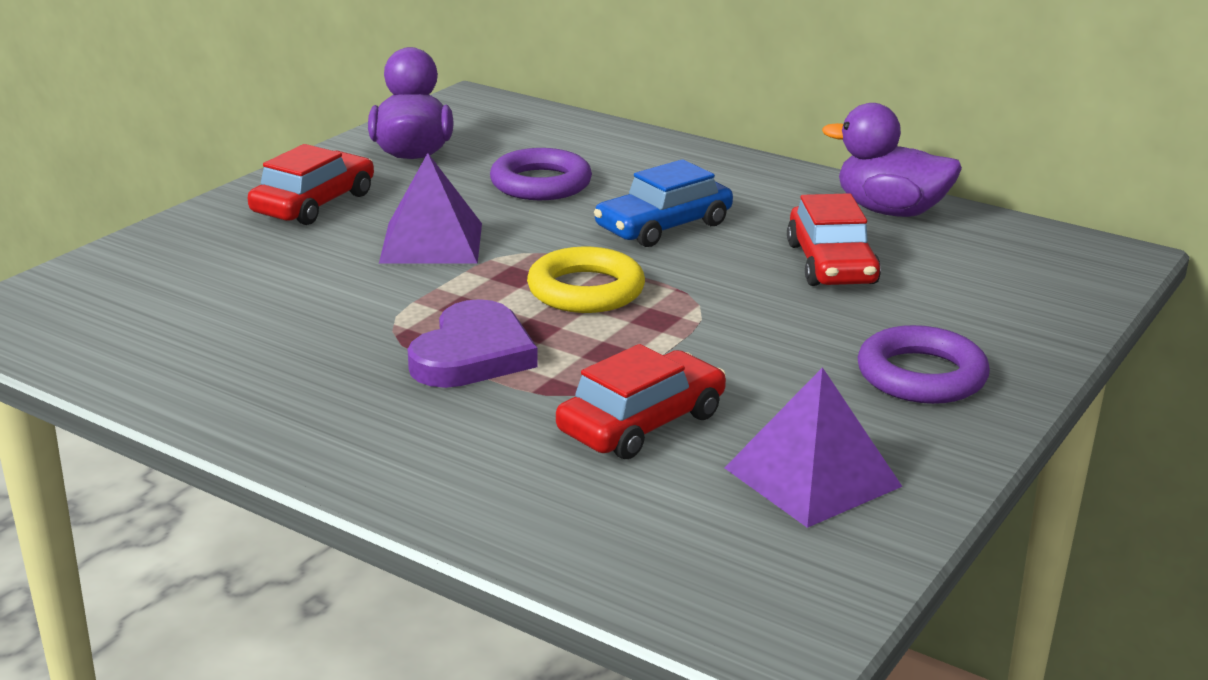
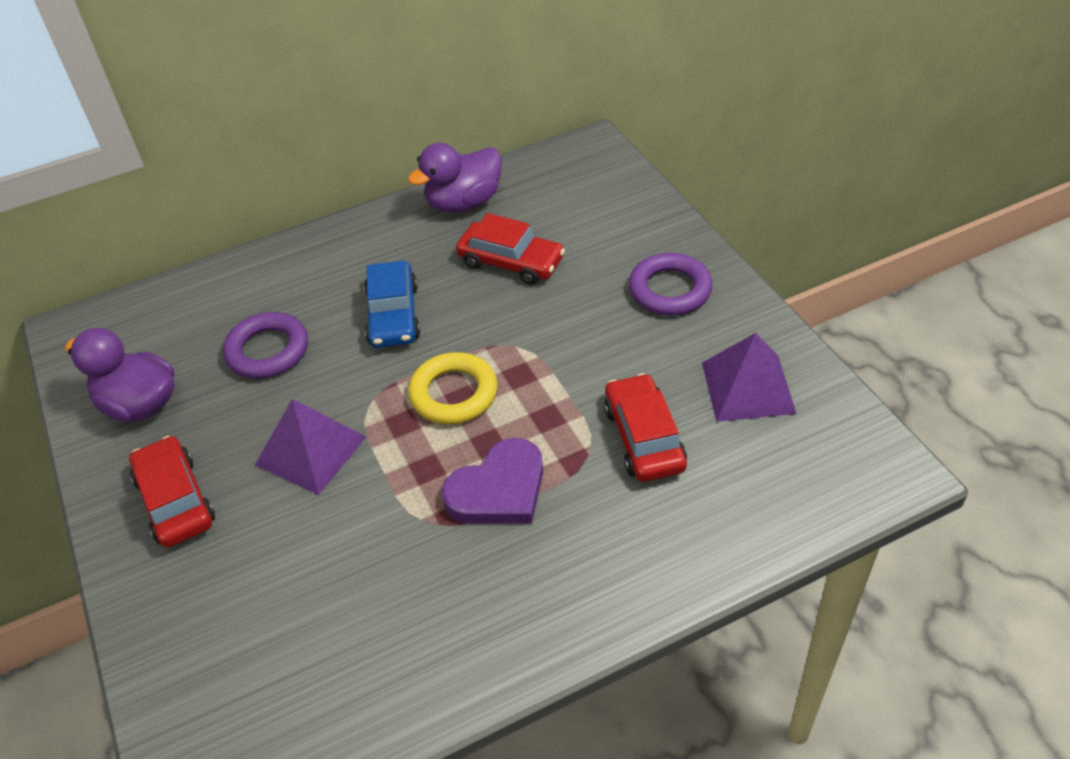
camera: 55 degrees left, 20 degrees up
purple heart [408,299,538,388] -> purple heart turned 90 degrees clockwise [442,438,543,523]

